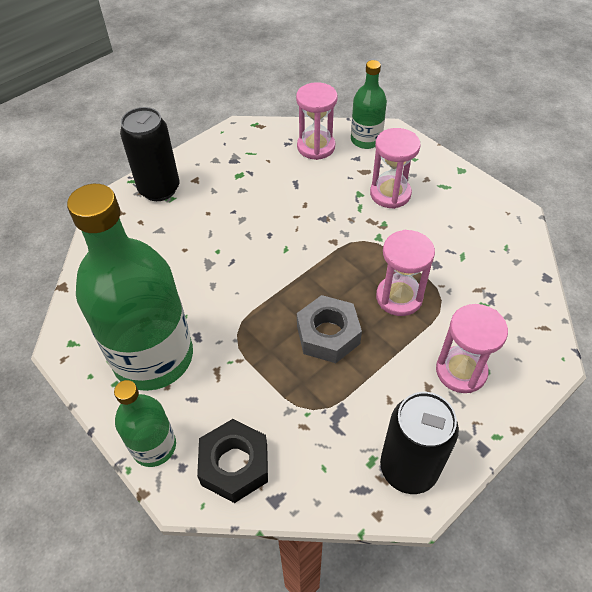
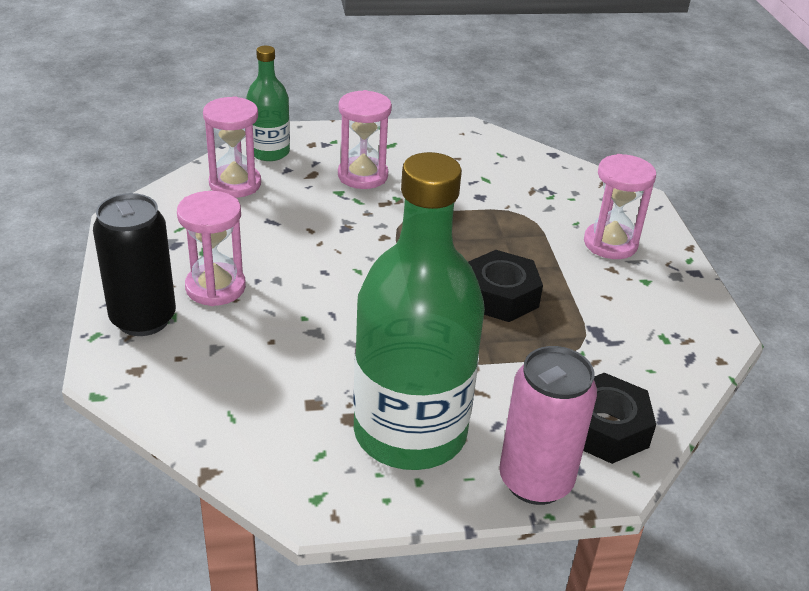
camera: 60 degrees left, 15 degrees down
green bottle [114,380,176,467] -> pink can [499,346,597,505]
grey nut [297,295,362,363] -> black nut [468,250,543,322]
pink hourglass [376,230,435,316] -> pink hourglass moved to [177,191,246,306]
black can [380,392,459,494] -> none

